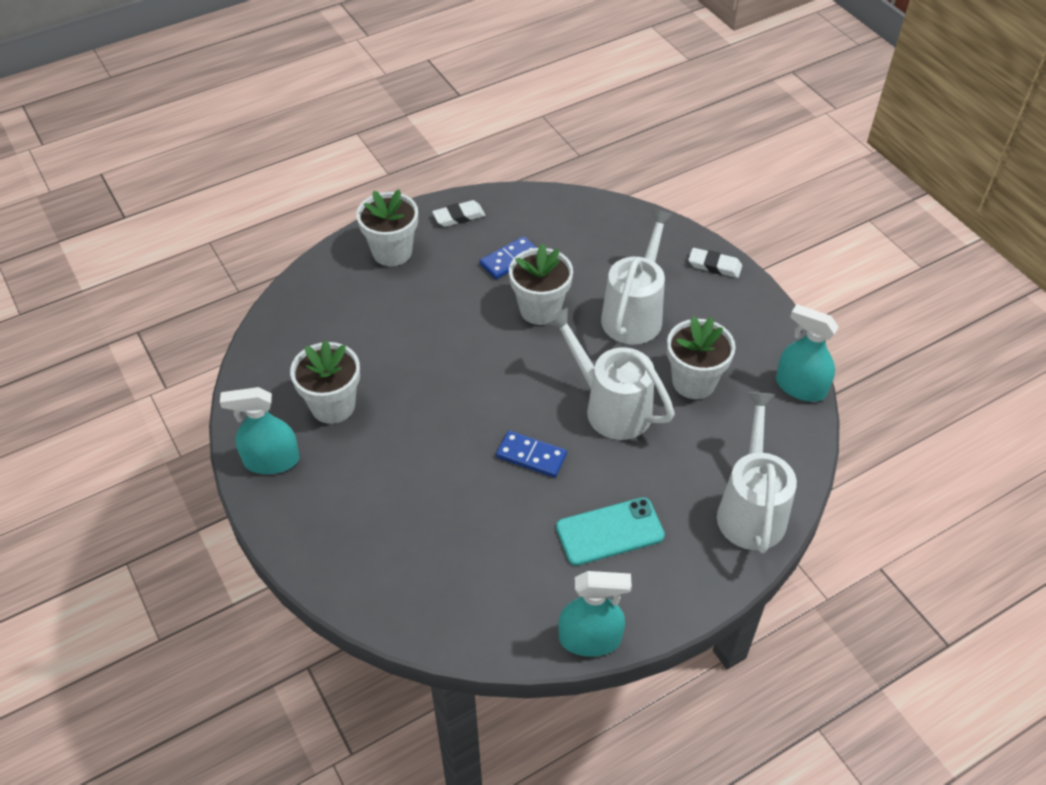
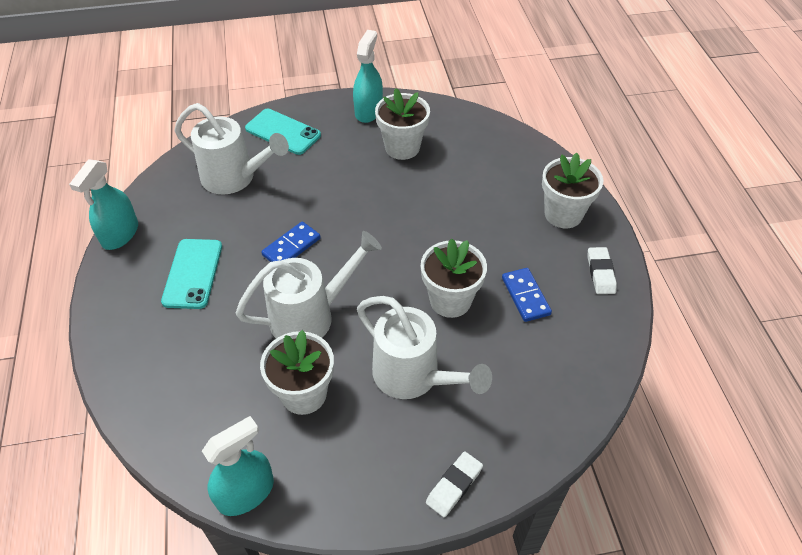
camera: 110 degrees right, 0 degrees up
white watering can [717,392,797,553] -> white watering can moved to [175,103,289,195]
none -> turquoise phone [245,109,321,155]

